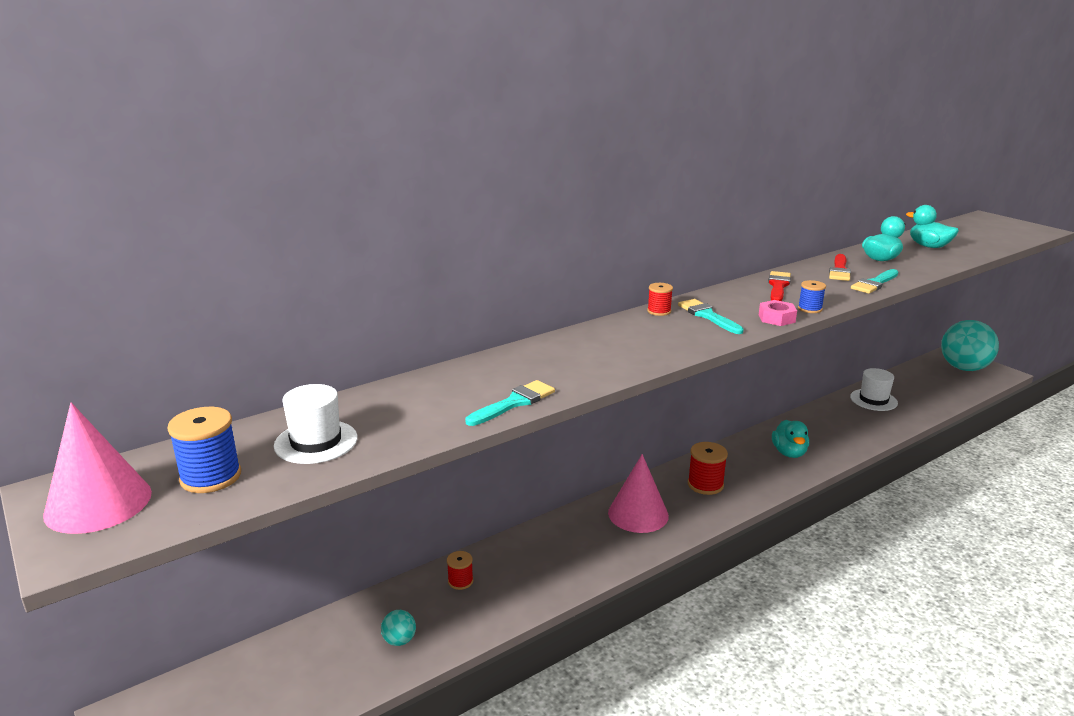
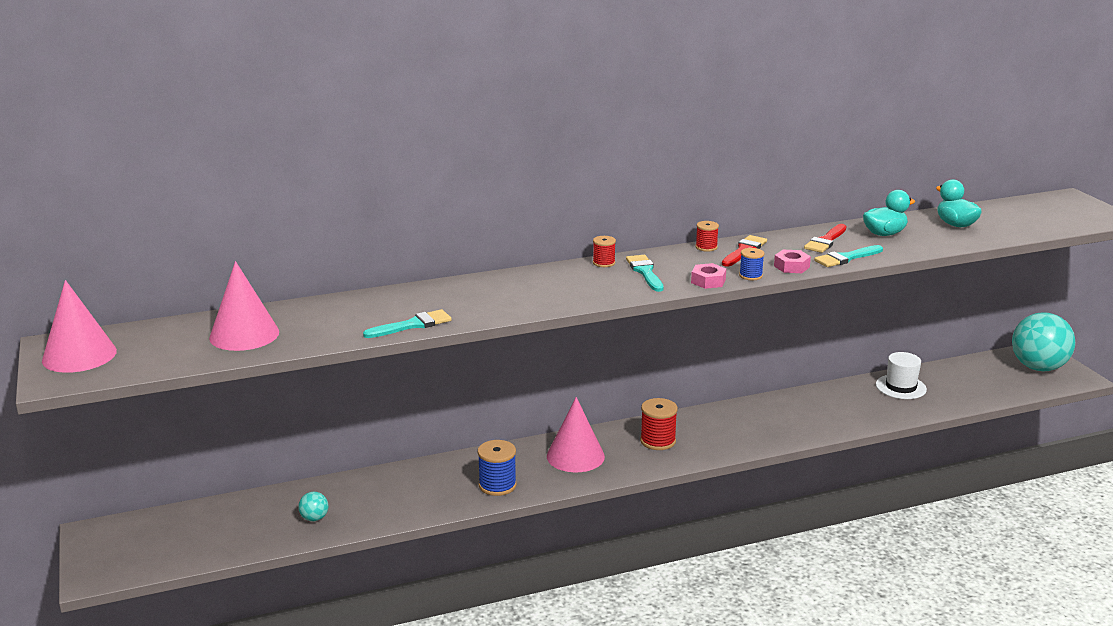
camera: 15 degrees right, 0 degrees up
blue spool [167,407,241,493] -> blue spool moved to [478,440,517,496]
white hat [274,384,358,464] -> pink cone [209,261,279,351]
red spool [447,551,473,590] -> red spool moved to [695,221,719,252]
turquoise duck [772,420,809,458] -> none
none -> pink nut [774,250,811,273]

